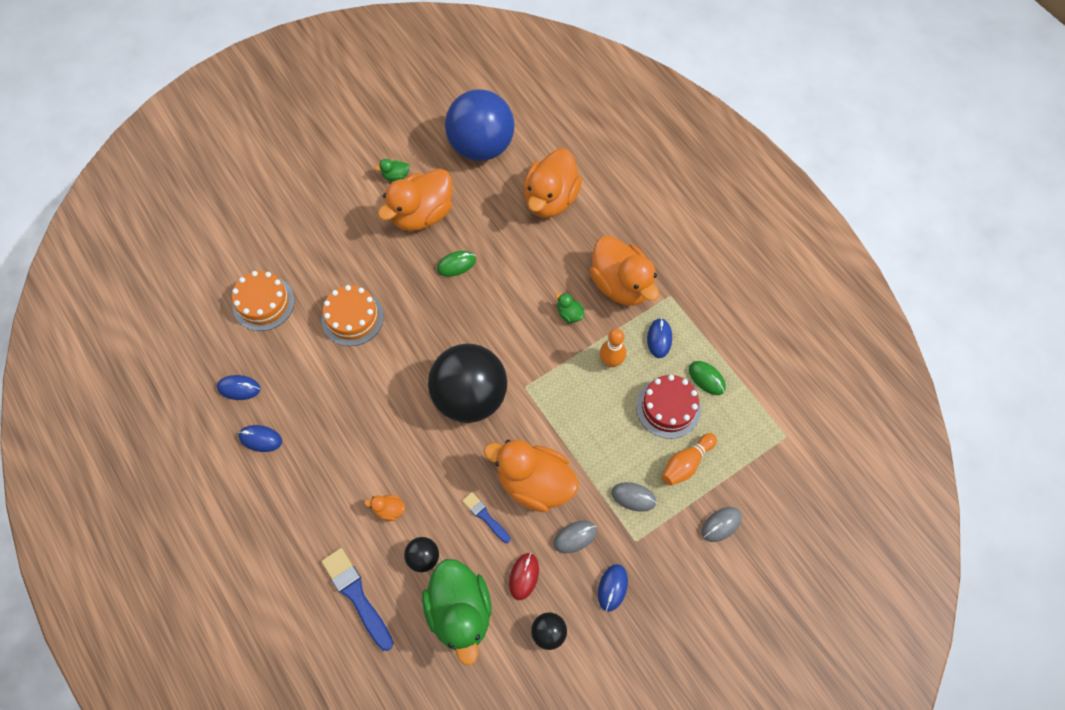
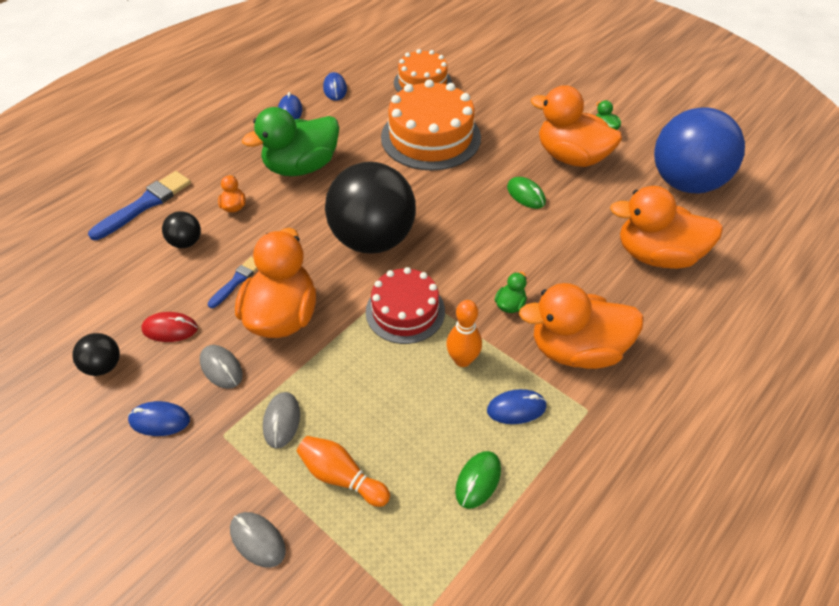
camera: 75 degrees right, 15 degrees down
orange cake [321,285,384,346] -> orange cake [381,80,481,171], size x1.58
green duck [422,559,492,665] -> green duck moved to [242,107,339,176]
orange duck [590,236,659,306] -> orange duck turned 45 degrees clockwise [519,283,644,369]
red cake [636,375,701,439] -> red cake moved to [366,267,445,344]

